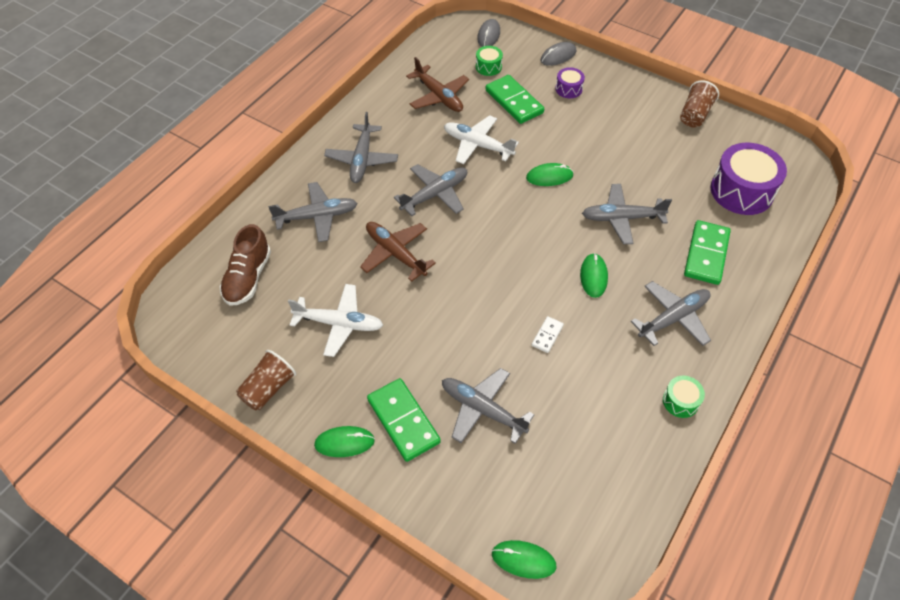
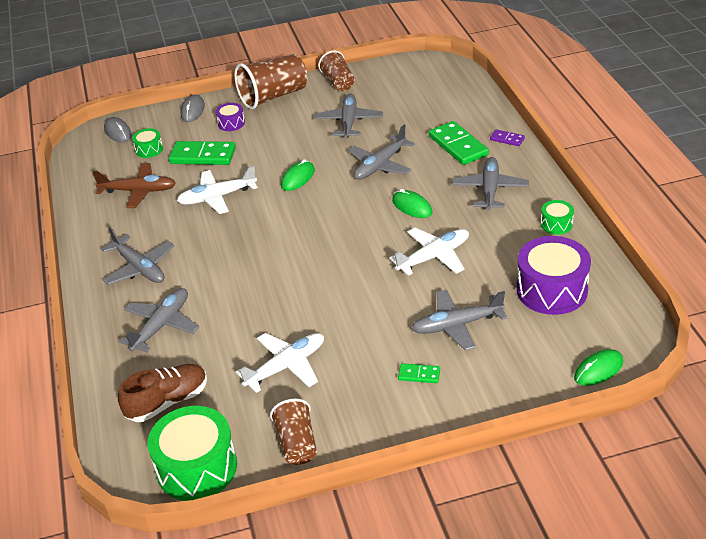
camera: 45 degrees left, 15 degrees down
brown shoe [220,224,271,306] -> brown shoe turned 90 degrees counterclockwise [118,364,207,422]
green mouse [314,426,375,457] -> none
brown plane [360,222,436,282] -> none
green domino [367,378,441,462] -> green domino [398,363,440,383], size x0.50
grey plane [394,164,467,216] -> grey plane moved to [314,93,383,139]
white domino [532,316,564,353] -> white plane [389,228,469,276]
purple drum [711,143,787,215] -> purple drum moved to [517,236,591,315]
none -> green drum [147,406,237,501]
none -> brown cup [234,54,308,109]
none -> purple domino [490,129,525,146]

